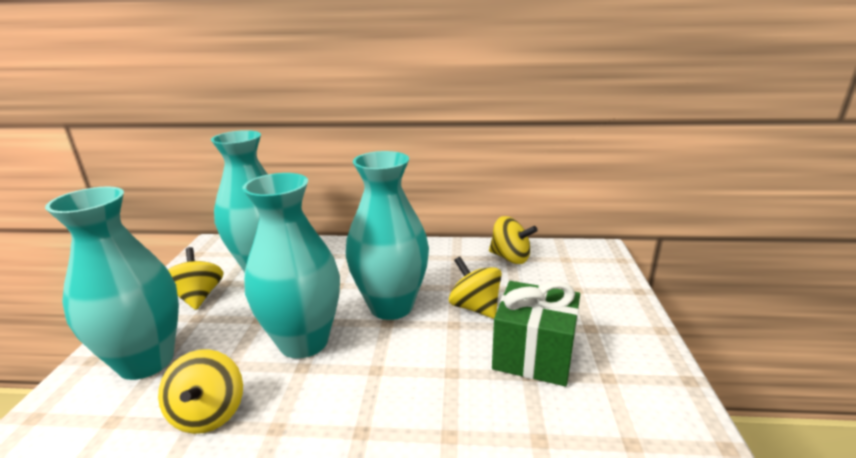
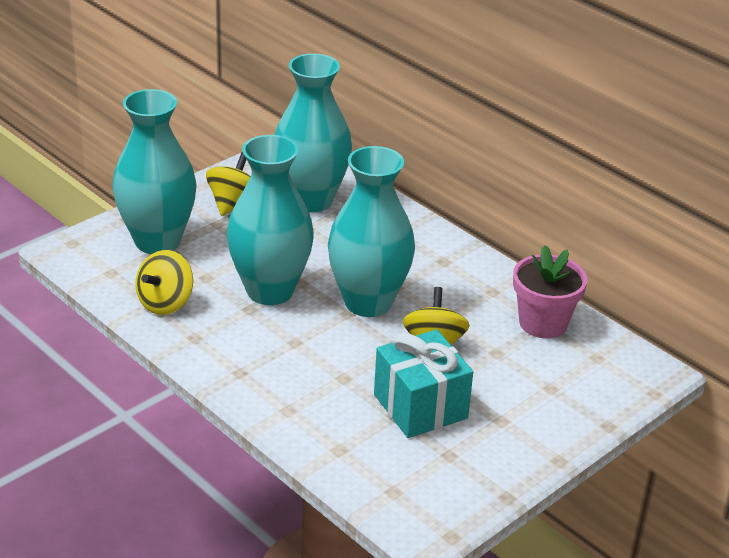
camera: 40 degrees right, 10 degrees up
yellow spinning top [489,216,538,264] -> pink flower pot [513,245,587,339]
green gift [492,281,580,386] -> turquoise gift [374,330,473,438]

